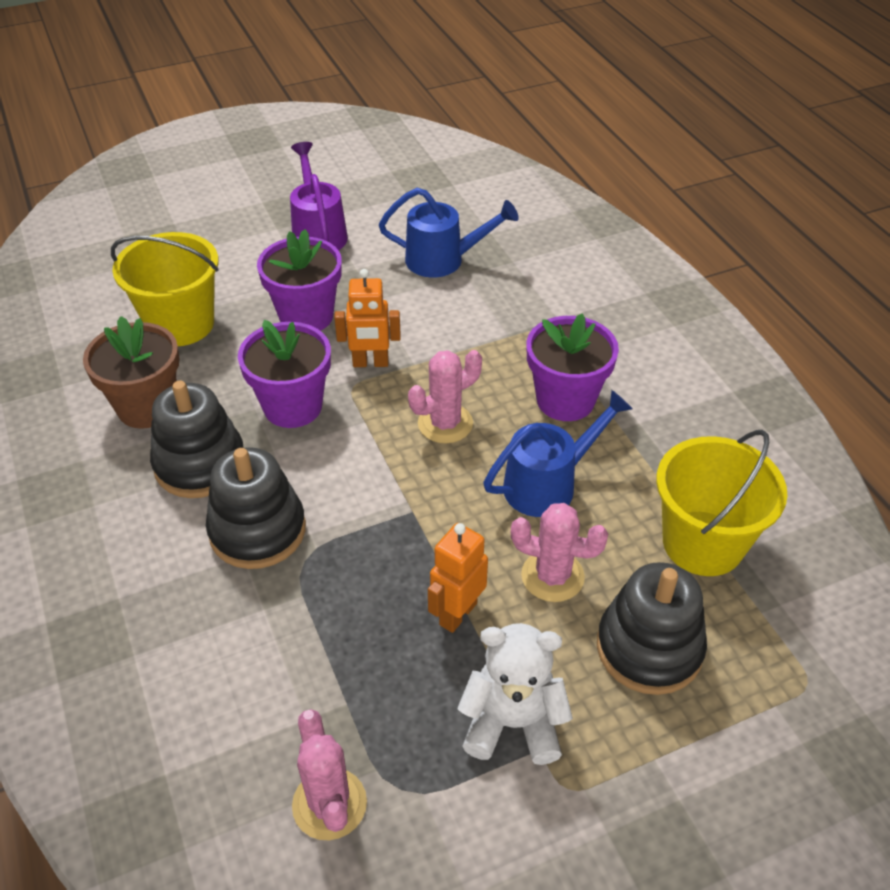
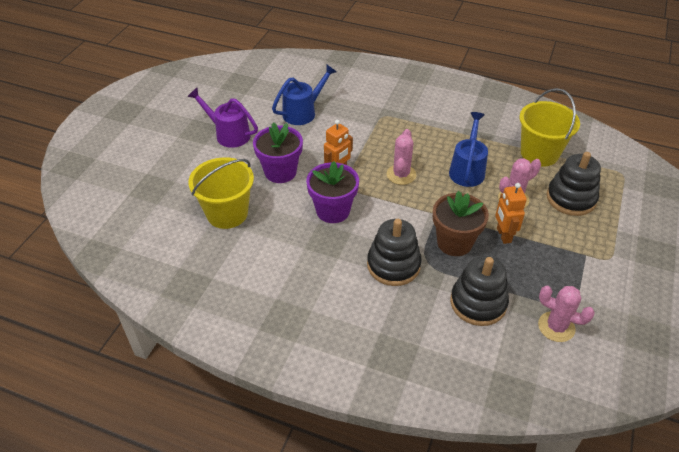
camera: 45 degrees left, 0 degrees up
brown flower pot [83,316,180,429] -> brown flower pot moved to [433,191,489,256]
black stacking toy [150,381,244,498] -> black stacking toy moved to [450,256,509,326]
white teddy bear [458,623,573,765] -> none
purple flower pot [526,313,619,421] -> none

